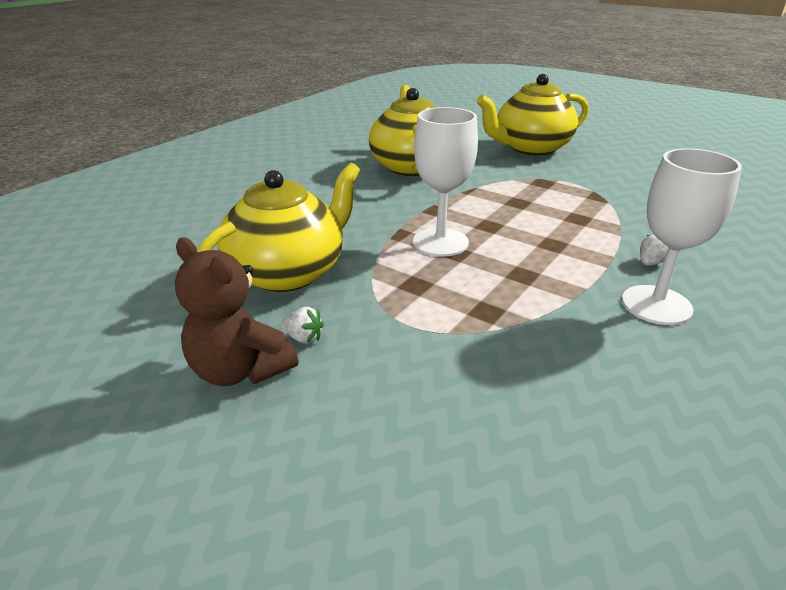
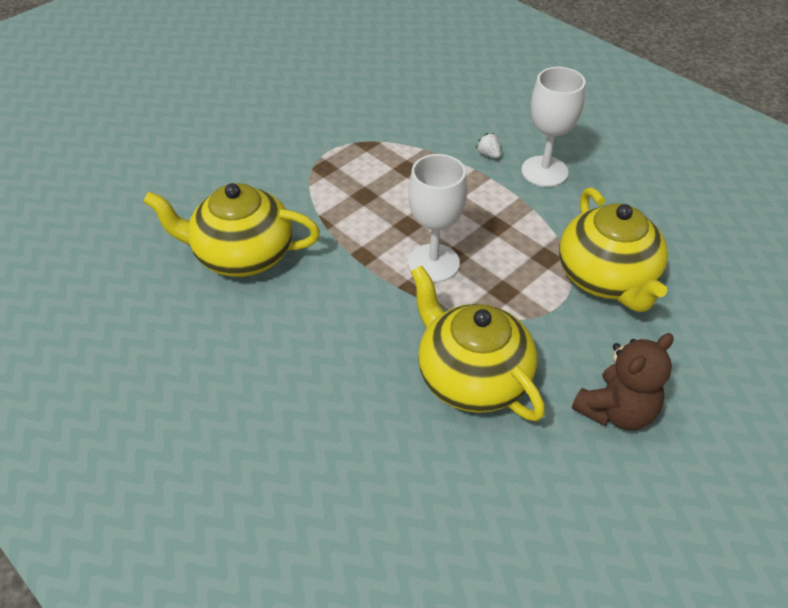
camera: 80 degrees left, 15 degrees up
white strawberry [281,307,324,344] -> none
yellow teapot [477,74,589,156] -> yellow teapot moved to [559,187,668,312]

